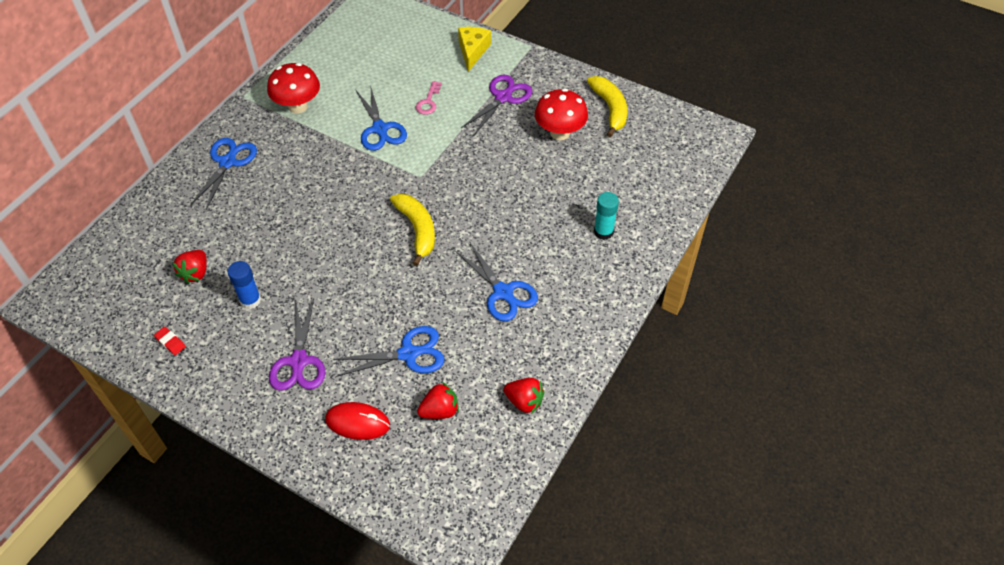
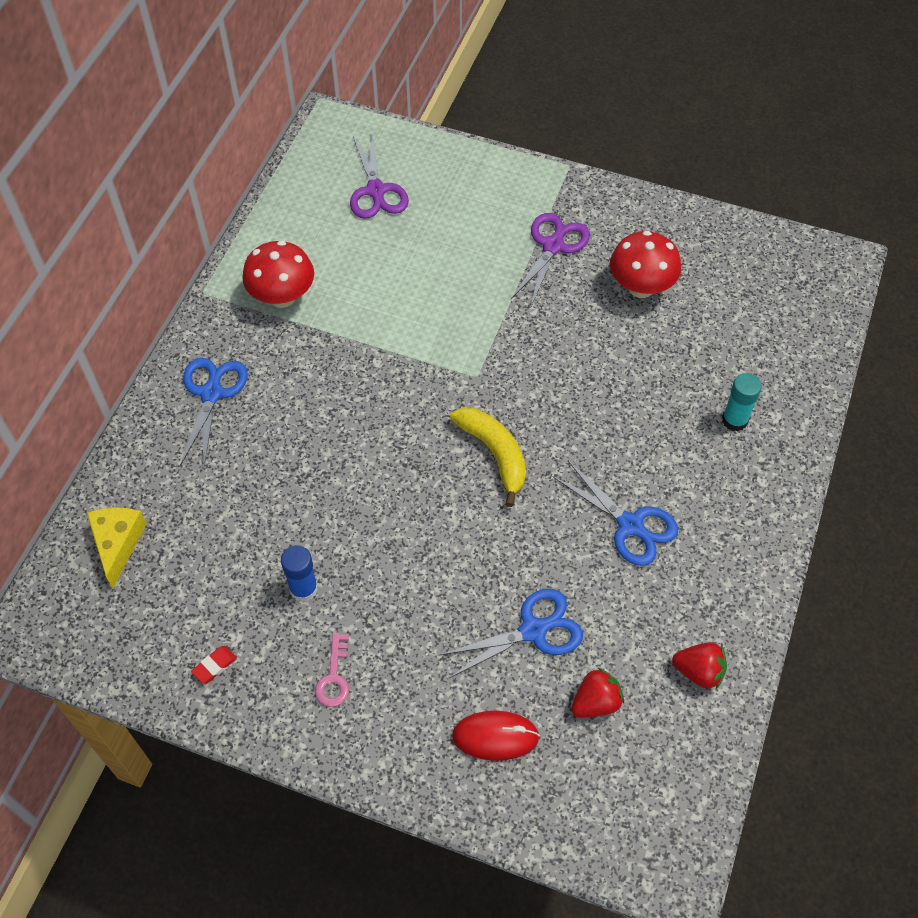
camera: 10 degrees left, 5 degrees up
red eraser [154,327,186,355] -> red eraser turned 75 degrees counterclockwise [191,646,237,684]
red strawberry [172,250,207,284] -> none
purple scissors [269,299,325,391] -> purple scissors moved to [350,134,409,219]
blue scissors [355,85,407,151] -> none
pink key [416,81,442,115] -> pink key moved to [315,633,349,707]
yellow cheese [458,27,491,72] -> yellow cheese moved to [87,507,147,588]
yellow banana [587,76,627,137] -> none

